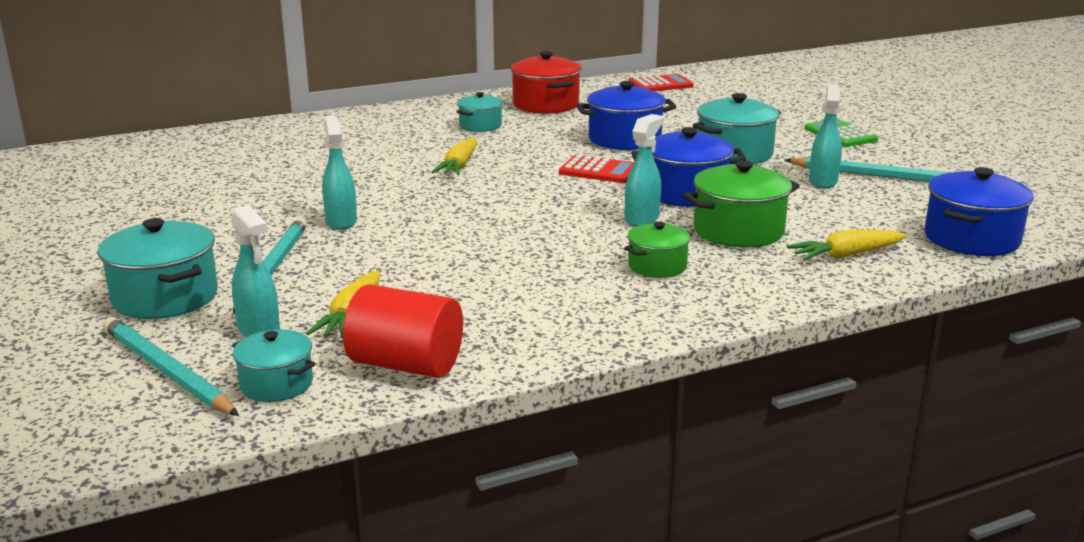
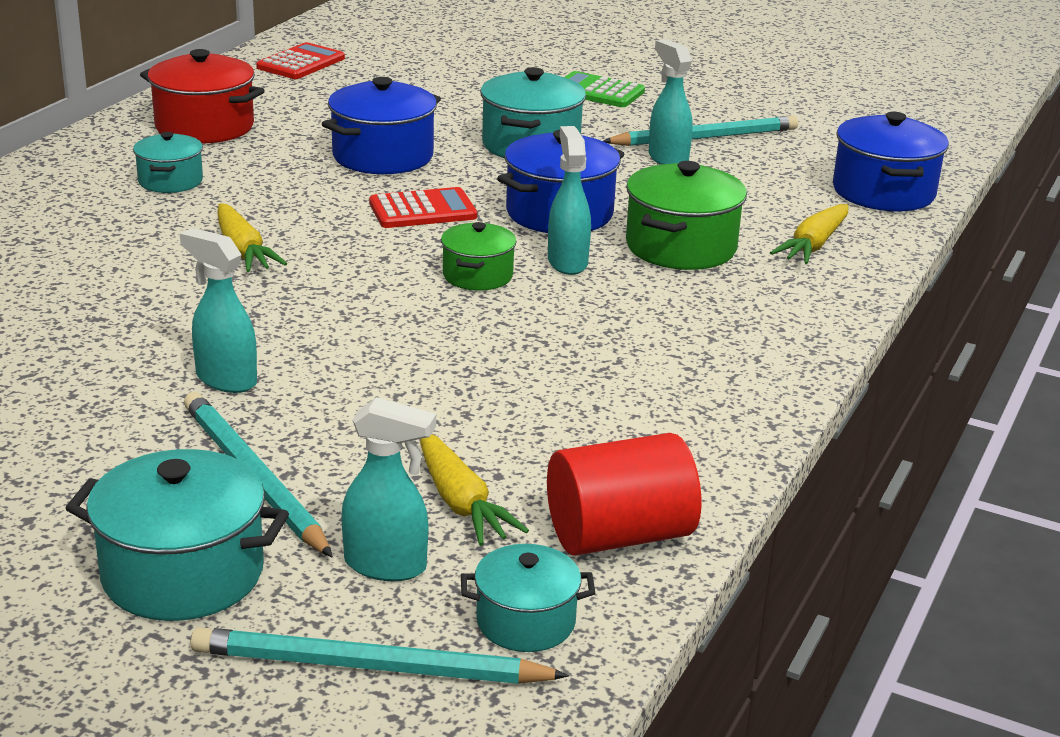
camera: 40 degrees left, 5 degrees up
green pot [624,221,692,278] -> green pot moved to [441,222,516,291]

